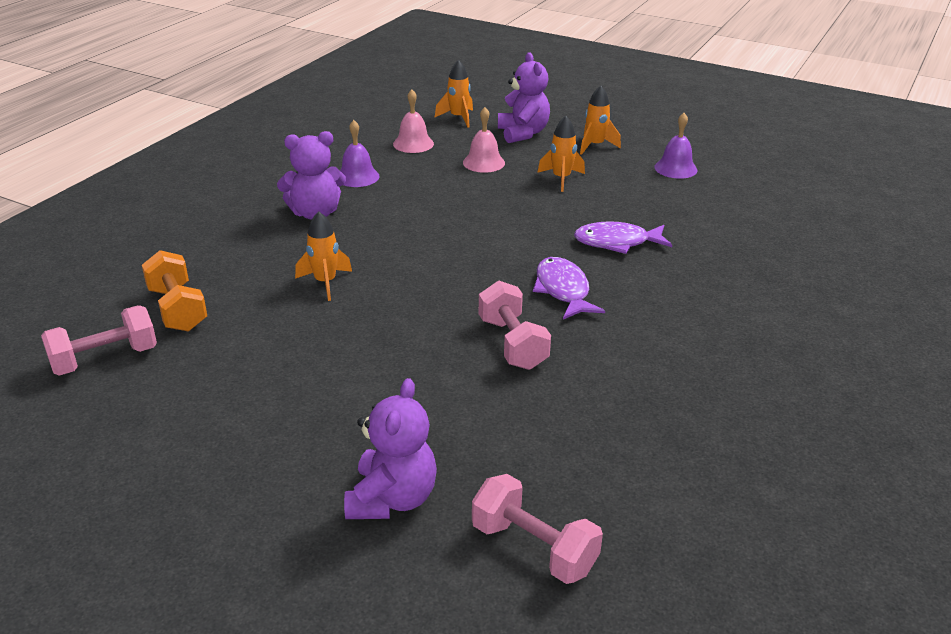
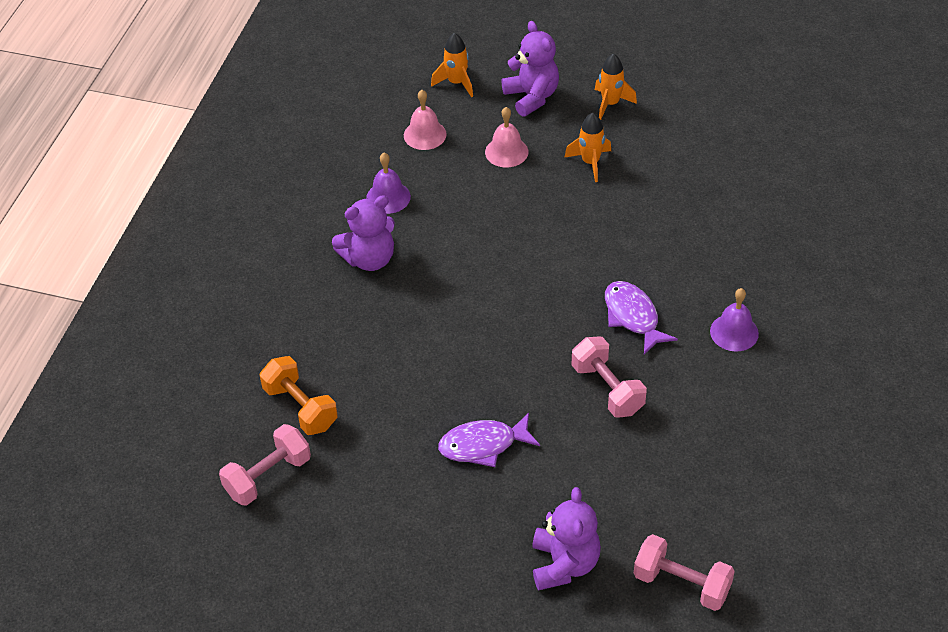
camera: 10 degrees left, 15 degrees up
orange rocket [295,211,352,301] -> none
purple fish [574,221,672,254] -> purple fish moved to [438,413,540,467]
purple bell [654,113,697,179] -> purple bell moved to [710,288,759,351]

